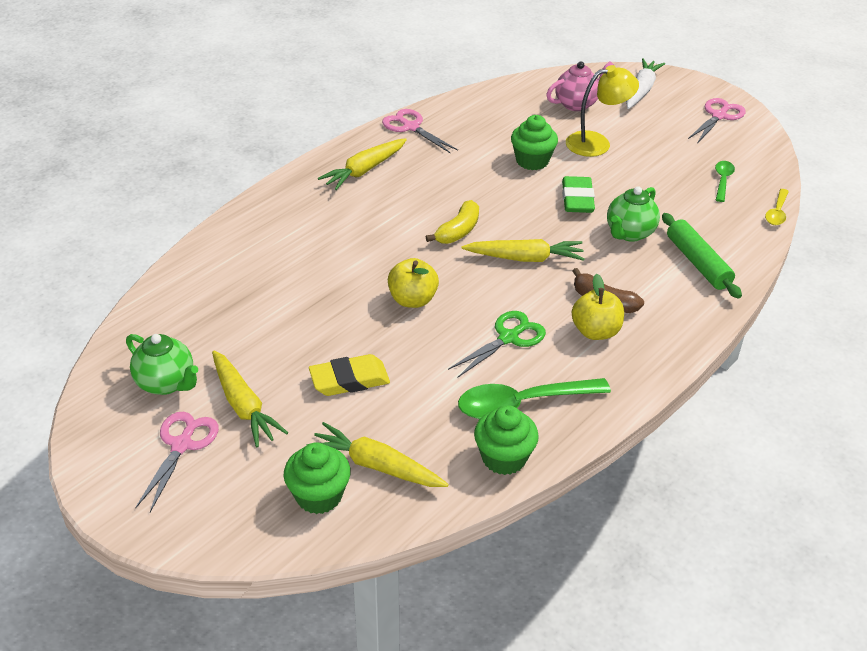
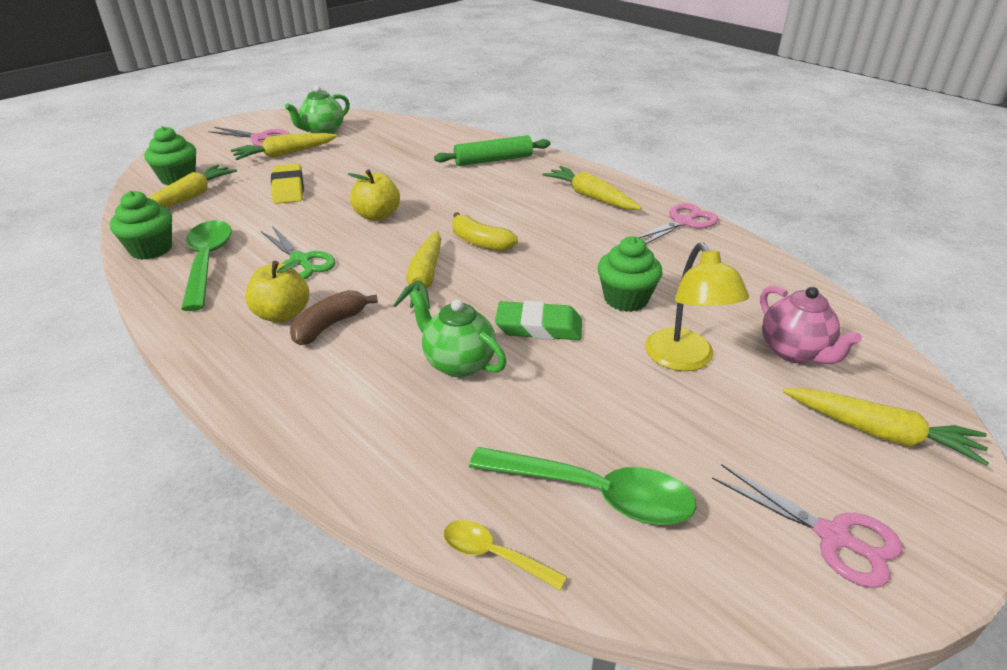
camera: 95 degrees right, 5 degrees down
white carrot [626,58,665,109] -> yellow carrot [783,388,989,466]
green rolling pin [662,213,742,299] -> green rolling pin moved to [434,135,550,166]
green spoon [715,161,735,202] -> green spoon [469,447,697,525], size x1.88

